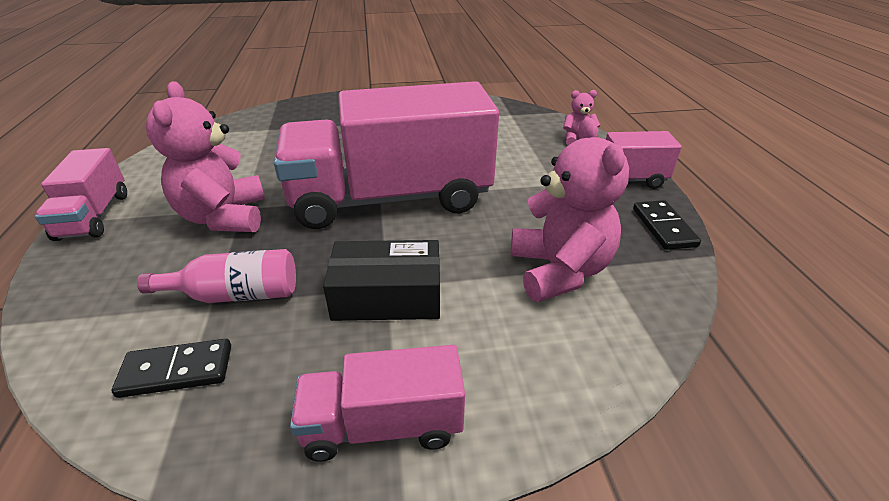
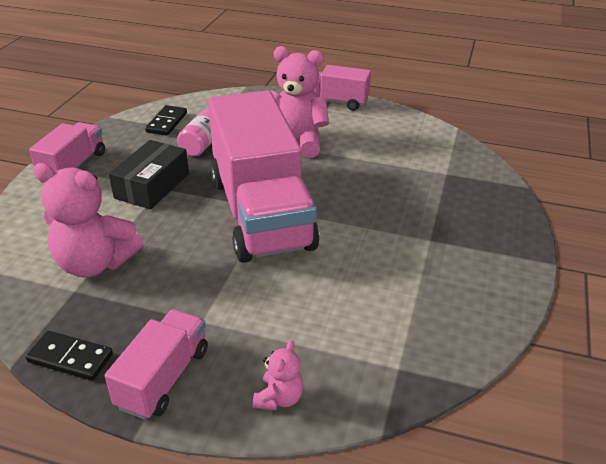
camera: 115 degrees right, 0 degrees up
pink truck [274,81,499,229] -> pink truck turned 150 degrees clockwise [208,90,319,263]

